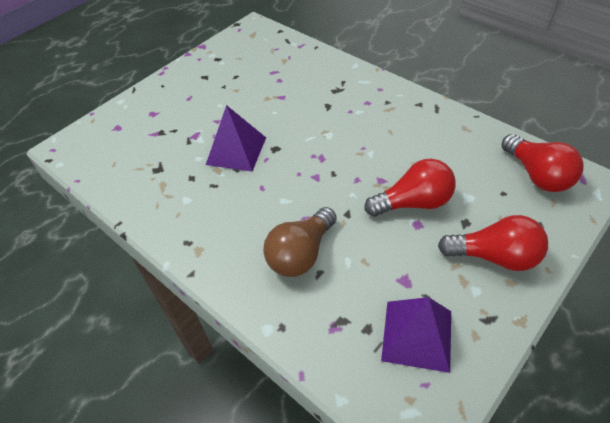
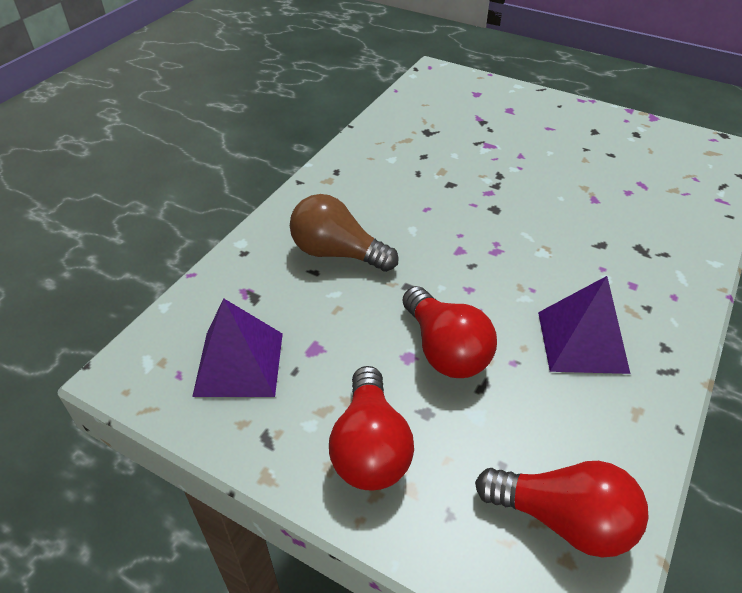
camera: 75 degrees right, 5 degrees down
purple pyramid [206,105,266,171] -> purple pyramid moved to [538,276,630,374]
red light bulb [501,134,584,192] -> red light bulb turned 120 degrees counterclockwise [475,461,649,558]

